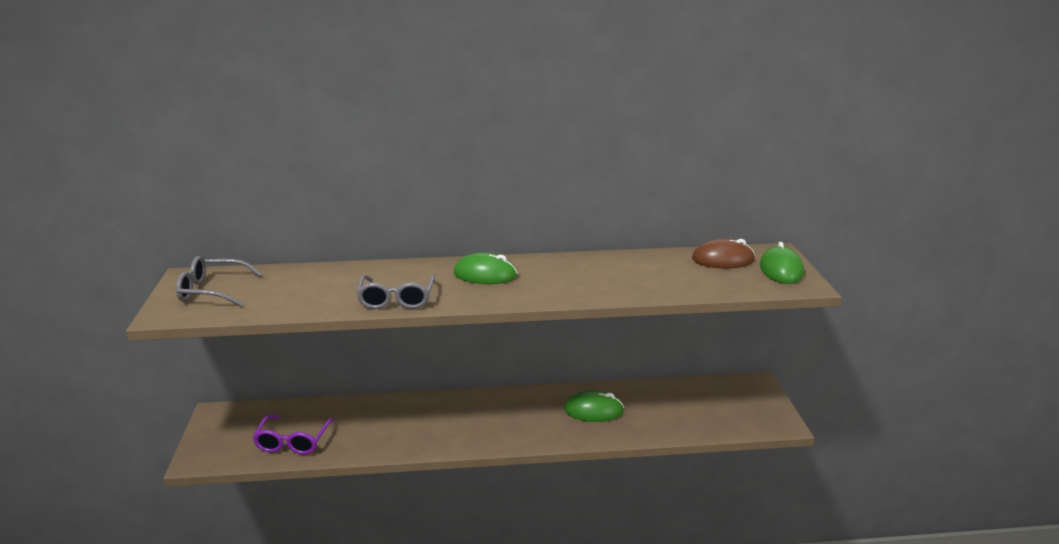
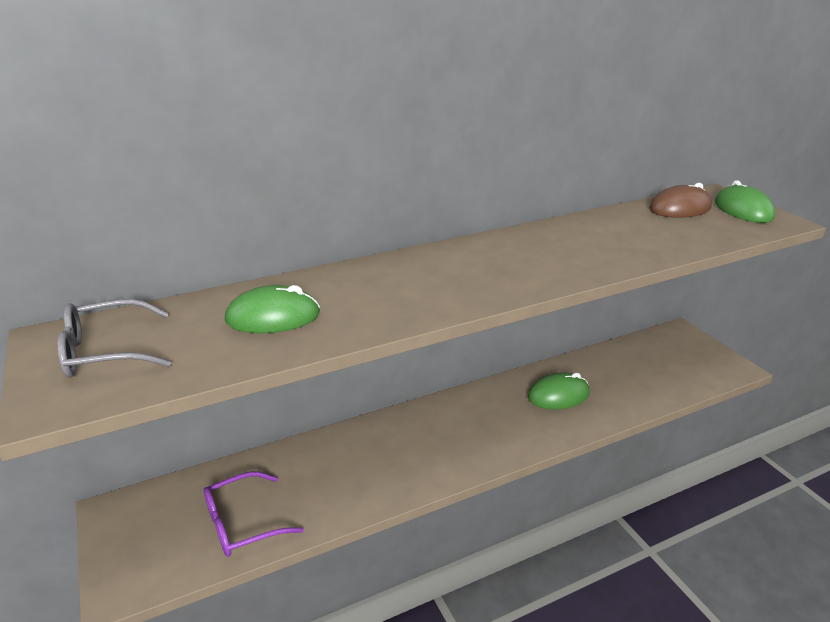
camera: 20 degrees left, 5 degrees up
purple glasses [252,414,334,455] -> purple glasses turned 75 degrees clockwise [204,472,304,557]
grey glasses [356,274,435,309] -> none
green mouse [453,253,517,284] -> green mouse moved to [225,285,320,333]

